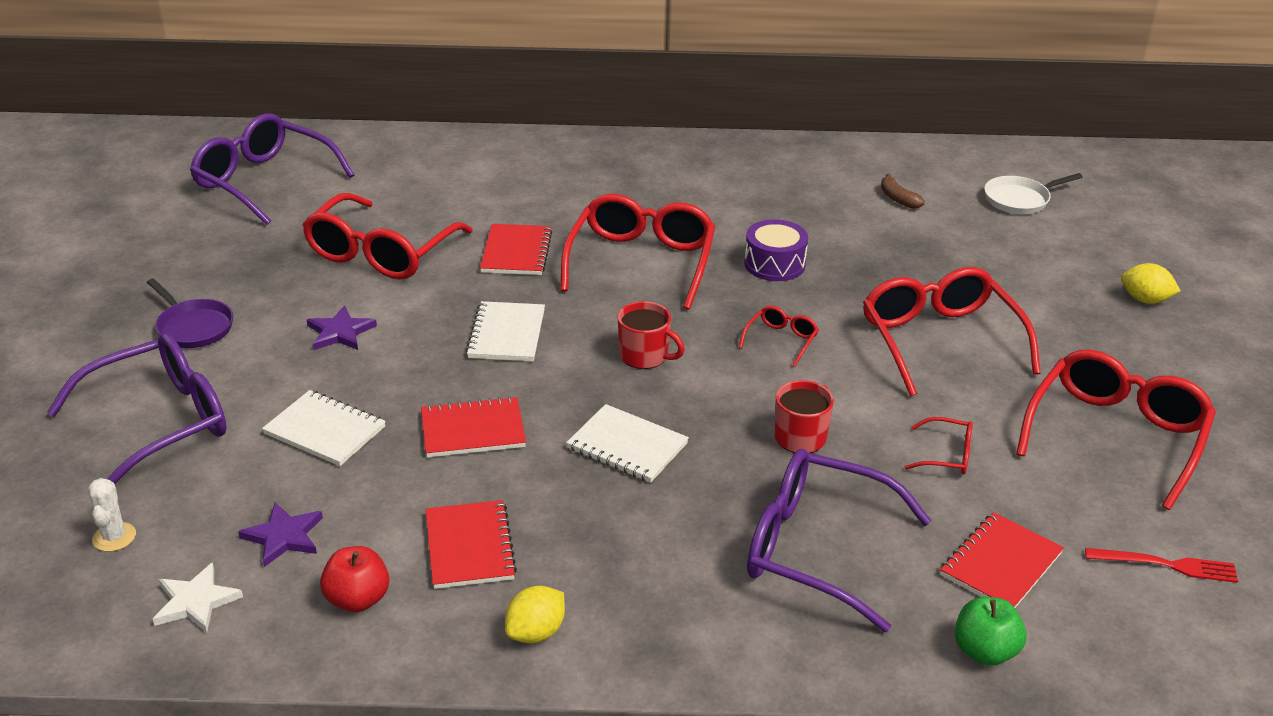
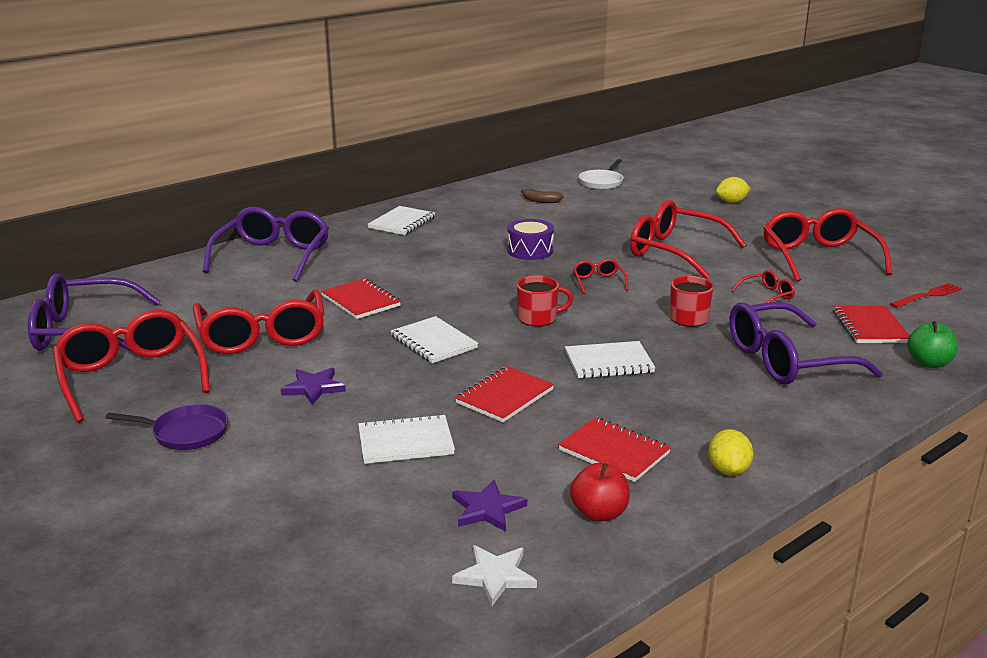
camera: 40 degrees left, 10 degrees down
purple glasses [47,333,227,484] -> purple glasses moved to [203,207,329,282]
white cactus [88,478,136,552] -> none
red glasses [560,194,715,310] -> red glasses moved to [53,310,210,423]
none -> white notebook [368,206,435,235]

